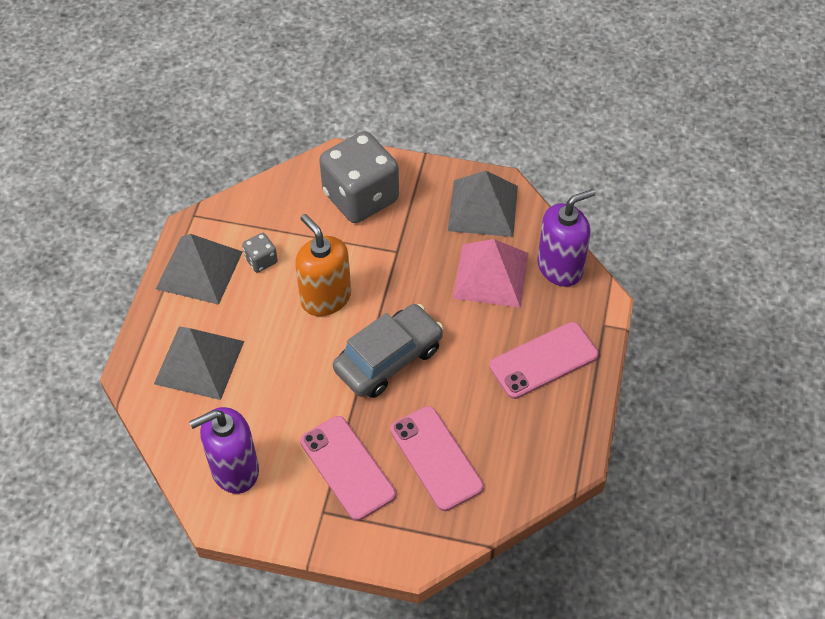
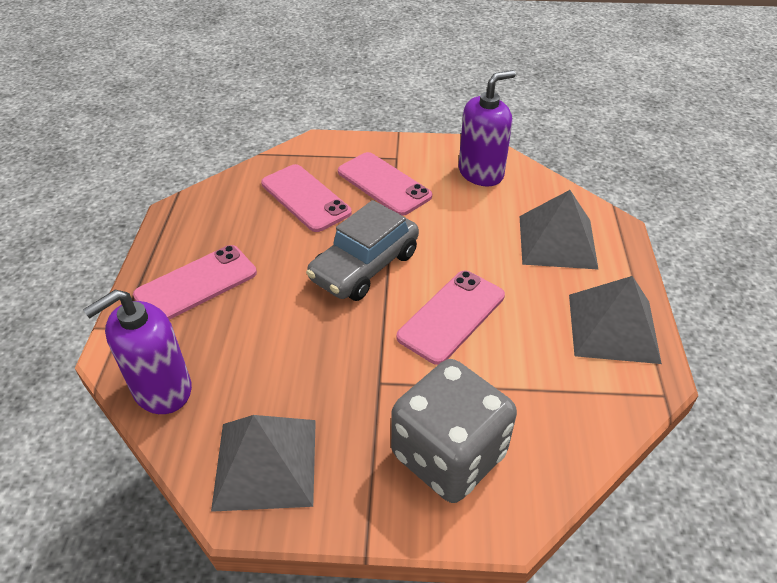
camera: 170 degrees right, 10 degrees down
grey dice [242,233,278,272] -> none
orange soap dispenser [295,214,351,316] -> pink phone [397,271,505,365]
pink pyramid [453,239,528,308] -> none

